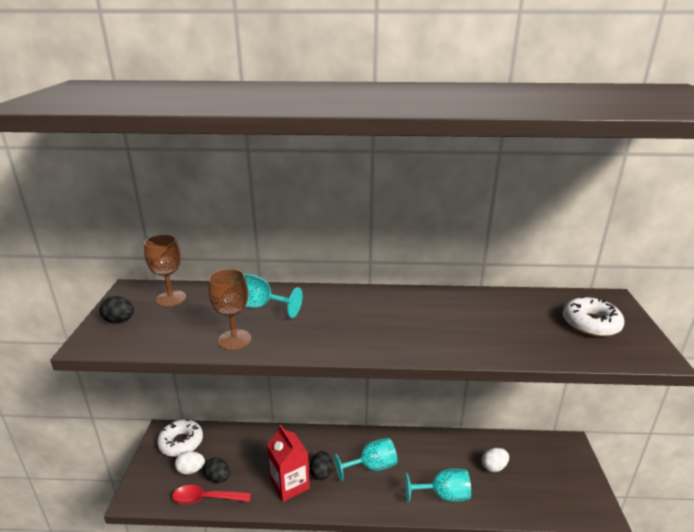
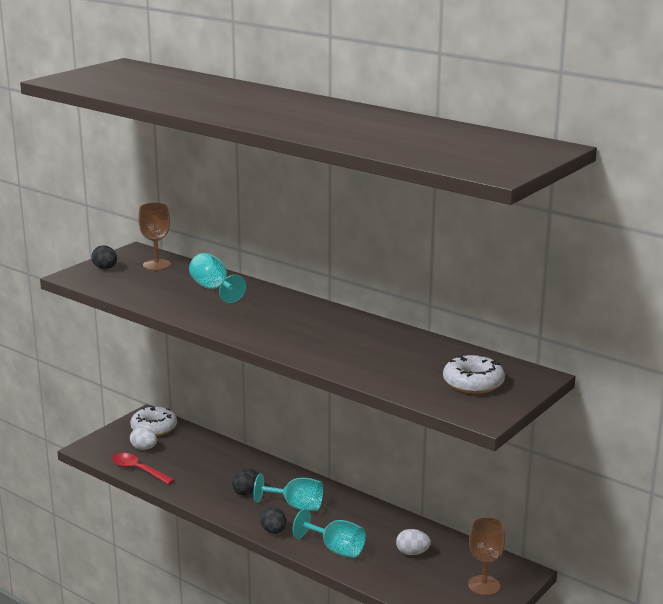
camera: 35 degrees right, 5 degrees down
black egg [203,458,230,483] -> black egg moved to [260,506,286,534]
brown goblet [209,269,251,350] -> brown goblet moved to [468,517,505,596]
red carton [267,424,310,502] -> none

